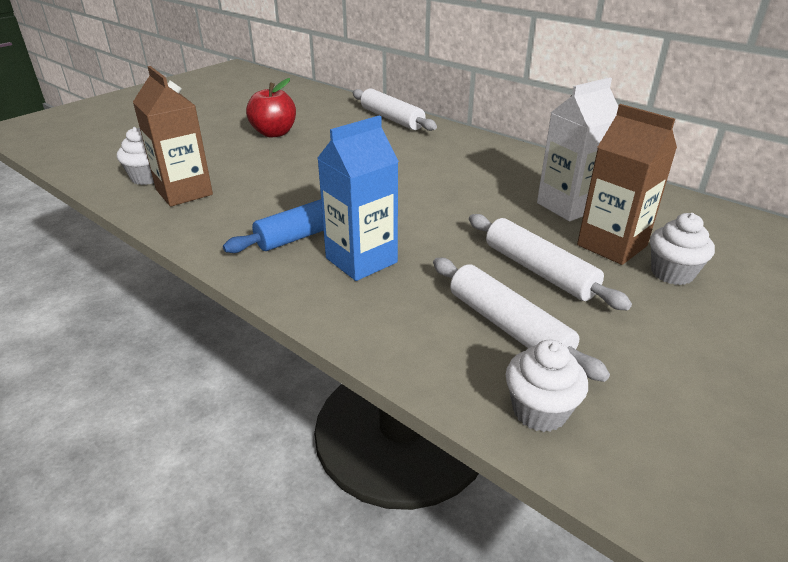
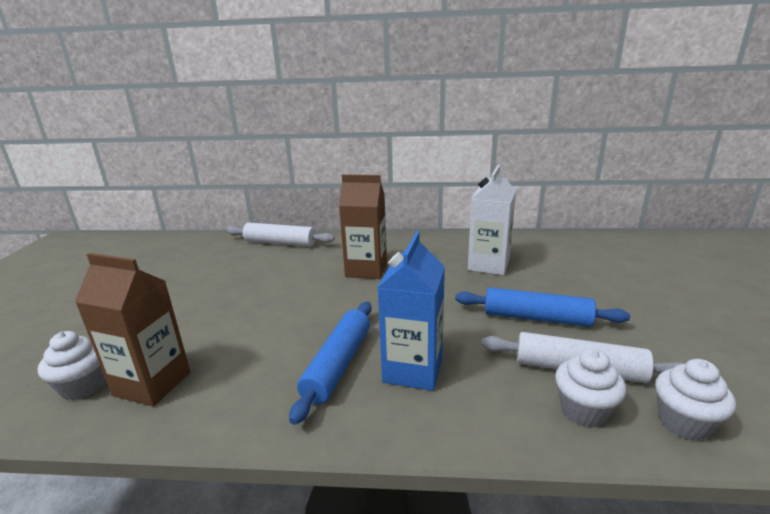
camera: 35 degrees left, 10 degrees down
red apple [246,78,296,137] -> none
white rolling pin [469,214,632,310] -> blue rolling pin [455,288,630,327]
brown carton [577,104,677,265] -> brown carton moved to [339,174,387,279]
white cupcake [650,213,715,285] -> white cupcake moved to [555,349,626,427]

